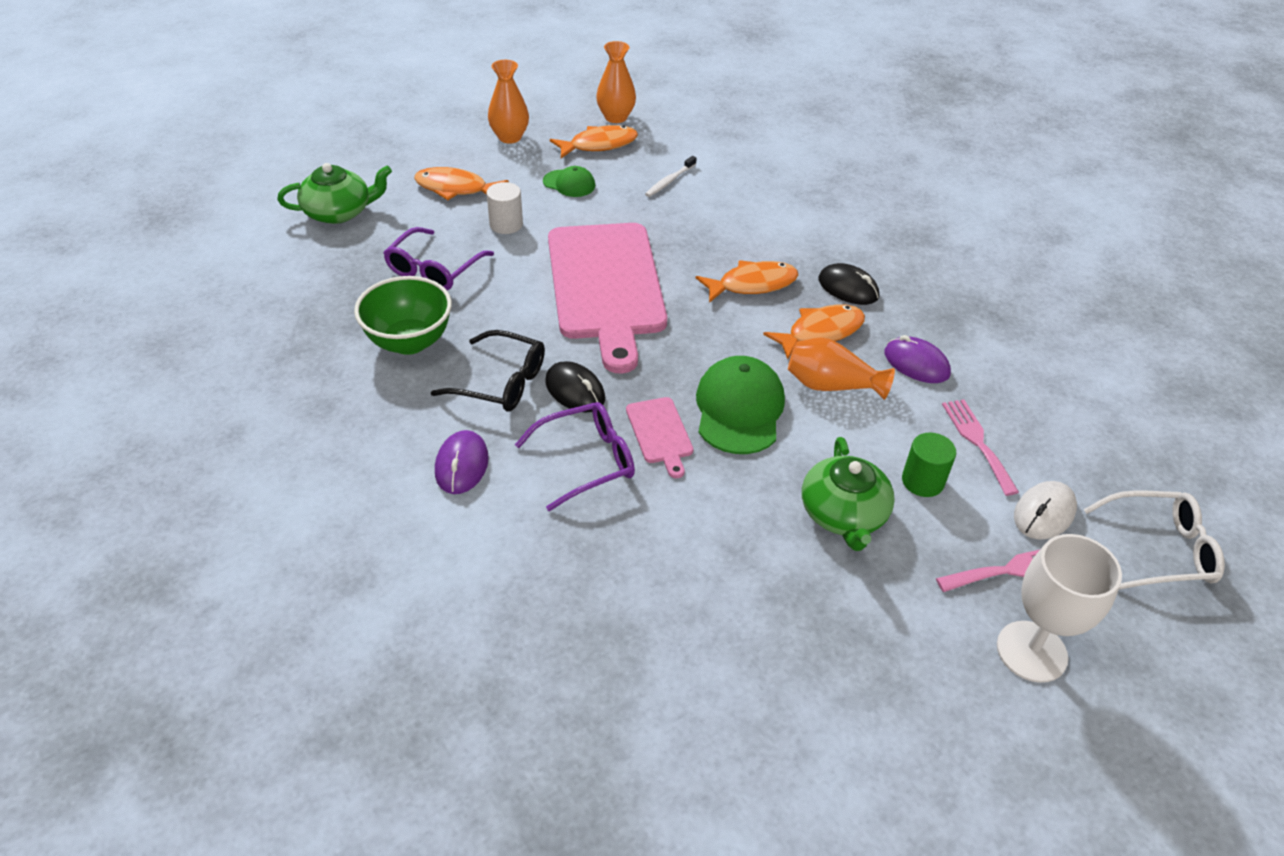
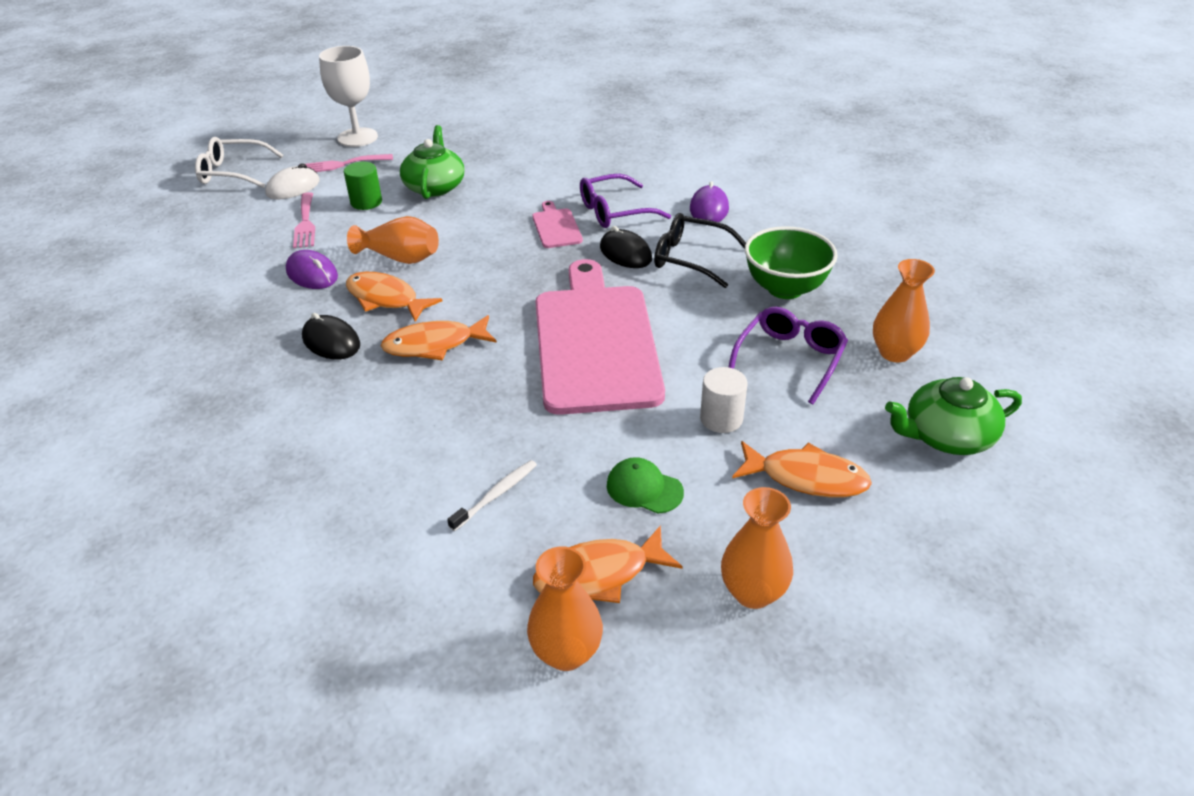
camera: 175 degrees left, 5 degrees down
green cap [696,356,785,454] -> none
orange fish [763,304,865,359] -> orange fish turned 60 degrees clockwise [346,272,443,322]
none -> orange vase [873,259,935,363]

